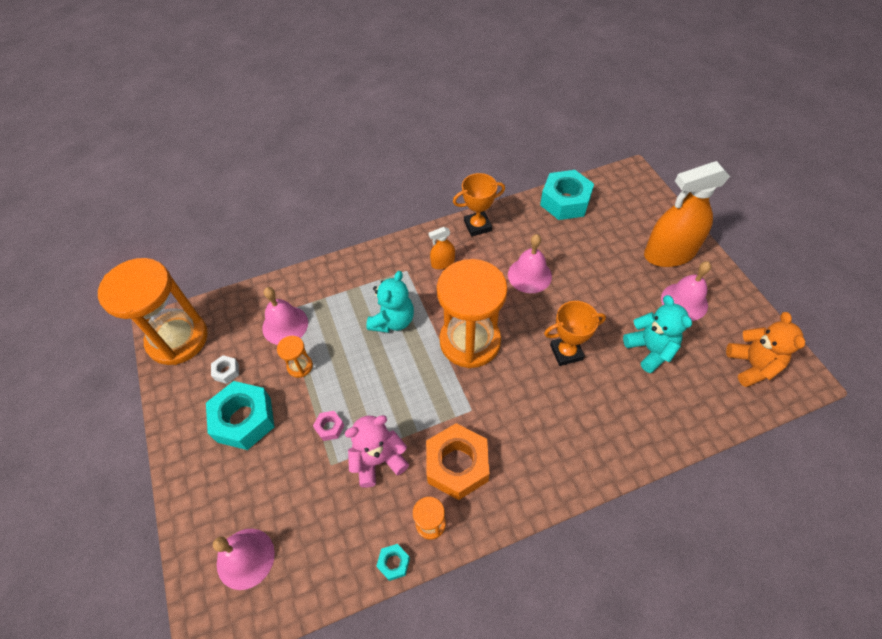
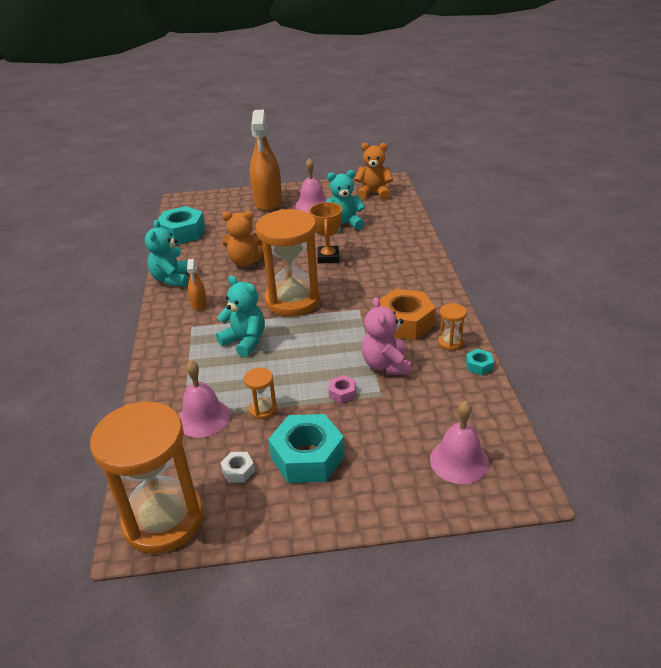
camera: 75 degrees left, 20 degrees down
orange trophy [453,173,505,237] -> turquoise teddy bear [145,220,188,287]
pink bell [508,234,552,293] -> orange teddy bear [222,211,264,266]

